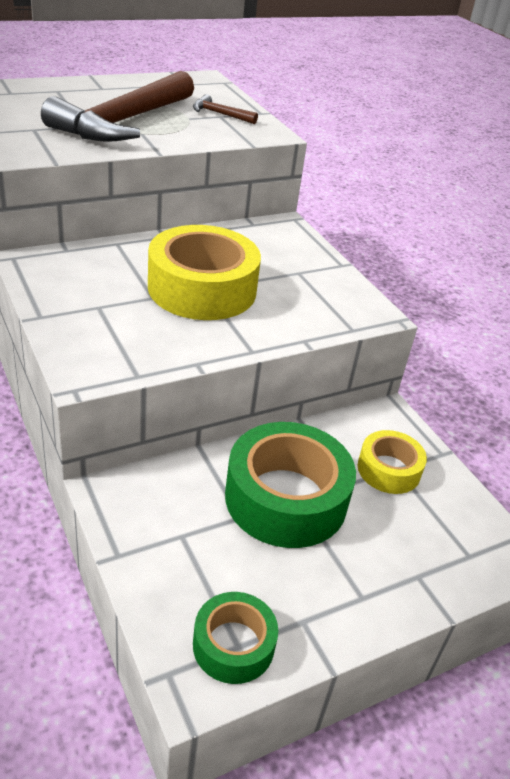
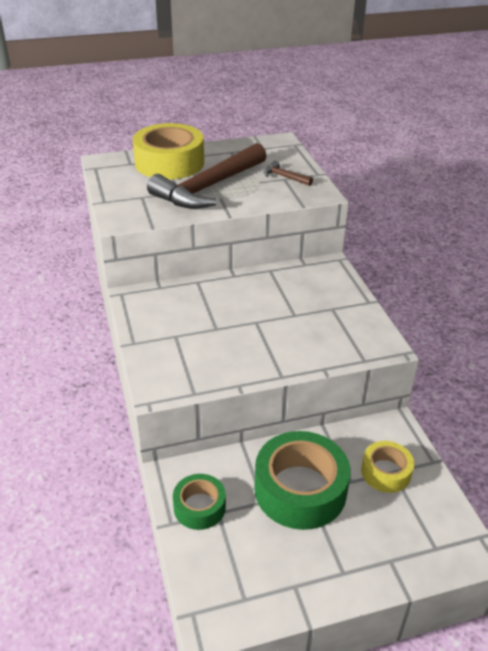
camera: 15 degrees right, 0 degrees up
yellow tape [148,225,261,320] -> yellow tape moved to [133,123,204,179]
green tape [193,592,278,684] -> green tape moved to [173,474,226,530]

